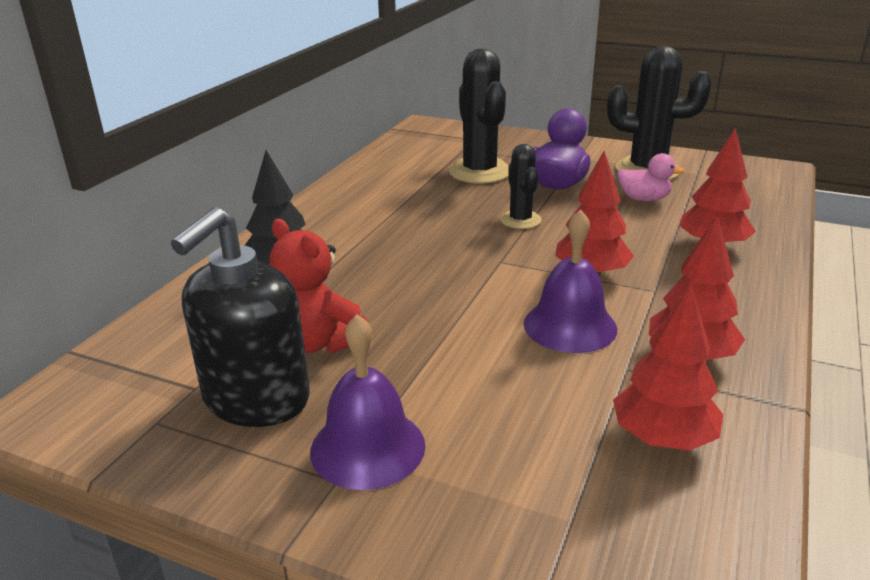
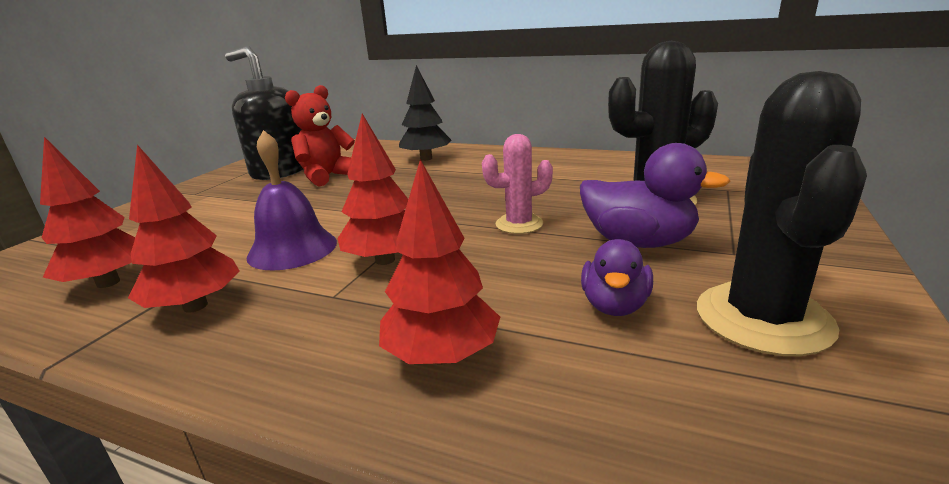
camera: 90 degrees right, 5 degrees down
purple bell [310,314,425,490] -> none
black cactus [500,144,542,229] -> pink cactus [482,134,553,234]
pink duck [617,153,685,201] -> purple duck [581,239,653,316]

